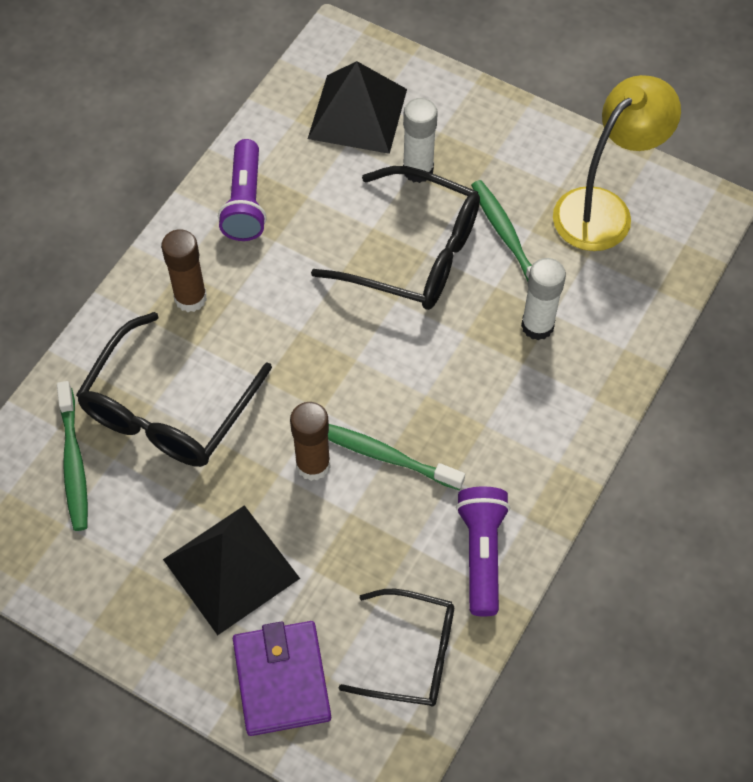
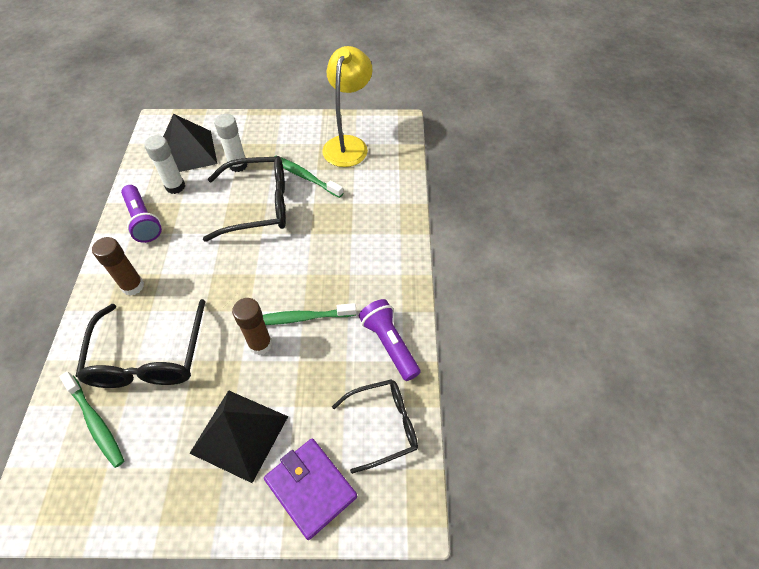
camera: 30 degrees left, 5 degrees down
white glue stick [521,258,566,340] -> white glue stick moved to [144,135,185,194]

